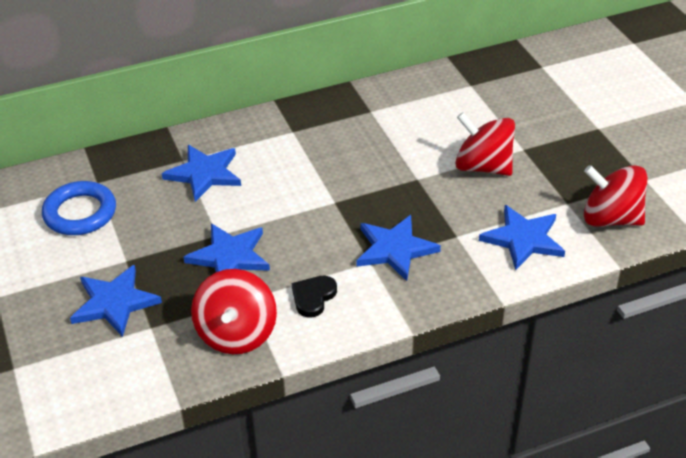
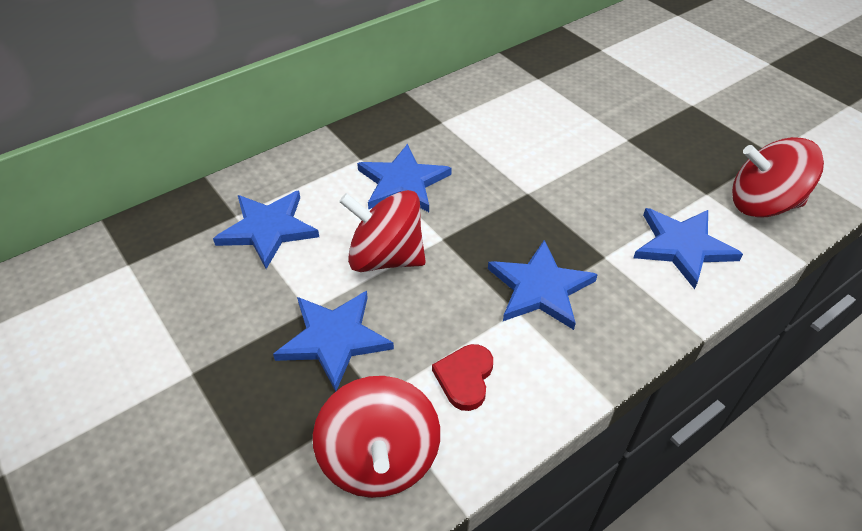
camera: 15 degrees left, 5 degrees up
blue ring [42,181,116,235] -> none
blue star [70,265,162,337] -> blue star moved to [357,144,452,212]
black heart [292,276,337,318] -> red heart [432,344,493,411]
red spinning top [455,112,515,176] -> red spinning top moved to [339,190,426,272]

